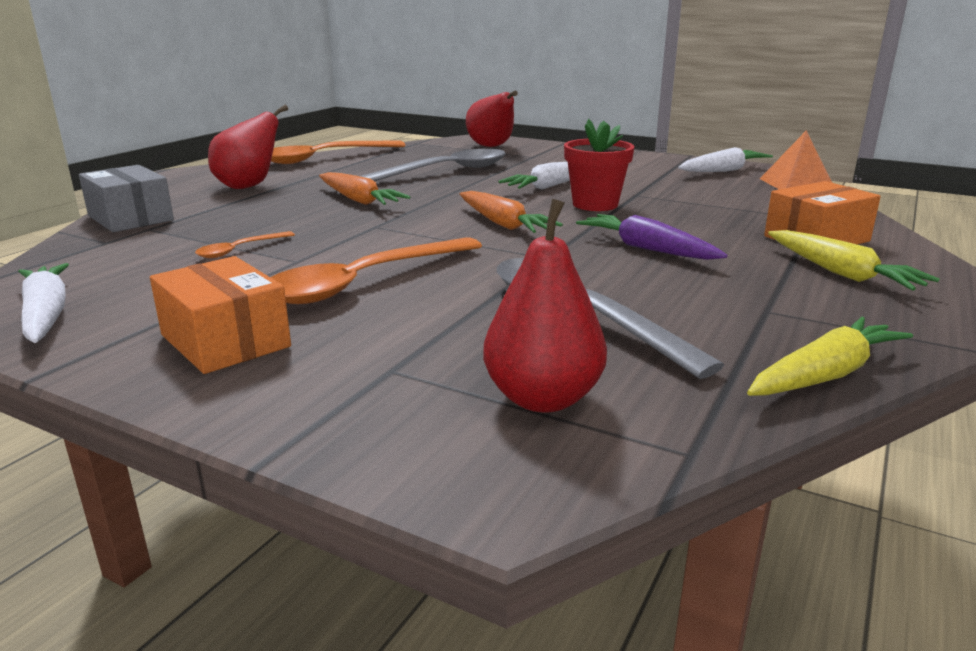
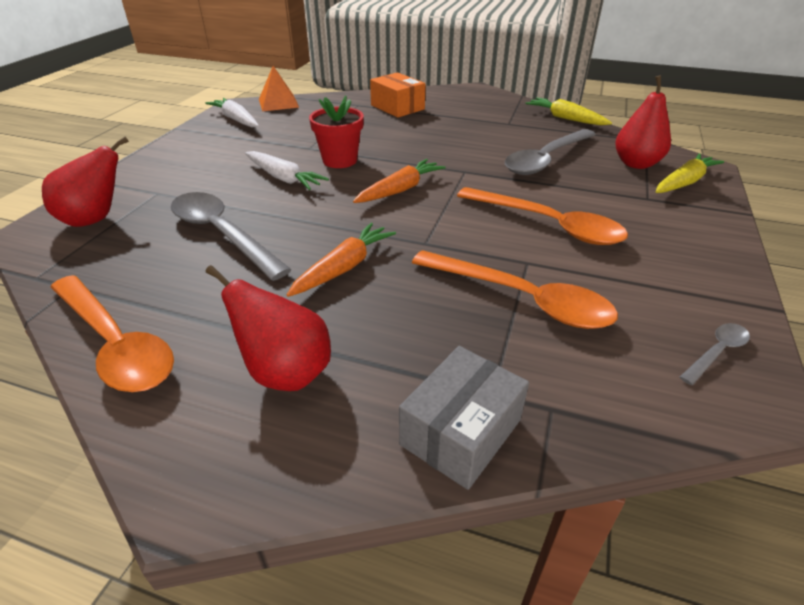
camera: 100 degrees left, 15 degrees up
white carrot [18,263,69,343] -> grey spoon [680,323,750,385]
orange box [150,256,291,374] -> none
orange spoon [195,231,295,258] -> orange spoon [412,250,618,329], size x2.16
purple carrot [576,214,728,260] -> none
yellow carrot [768,230,940,291] -> yellow carrot moved to [656,153,724,193]

